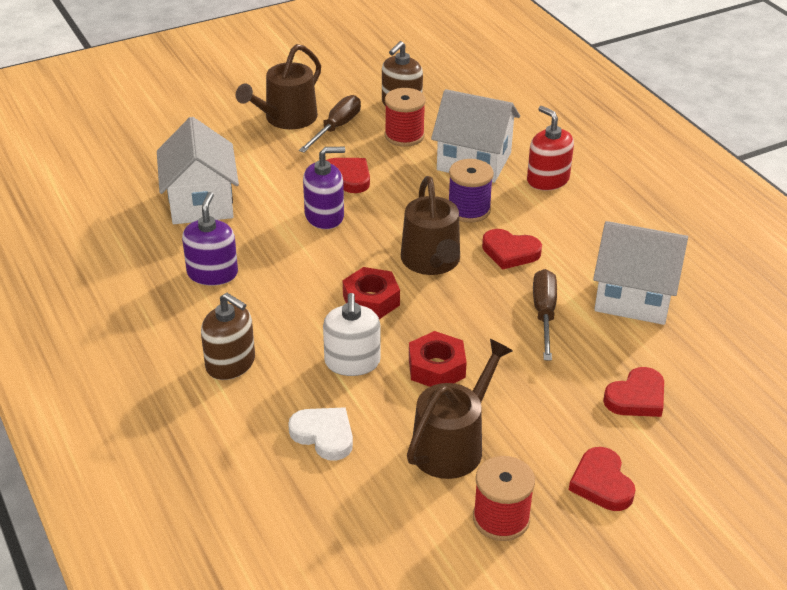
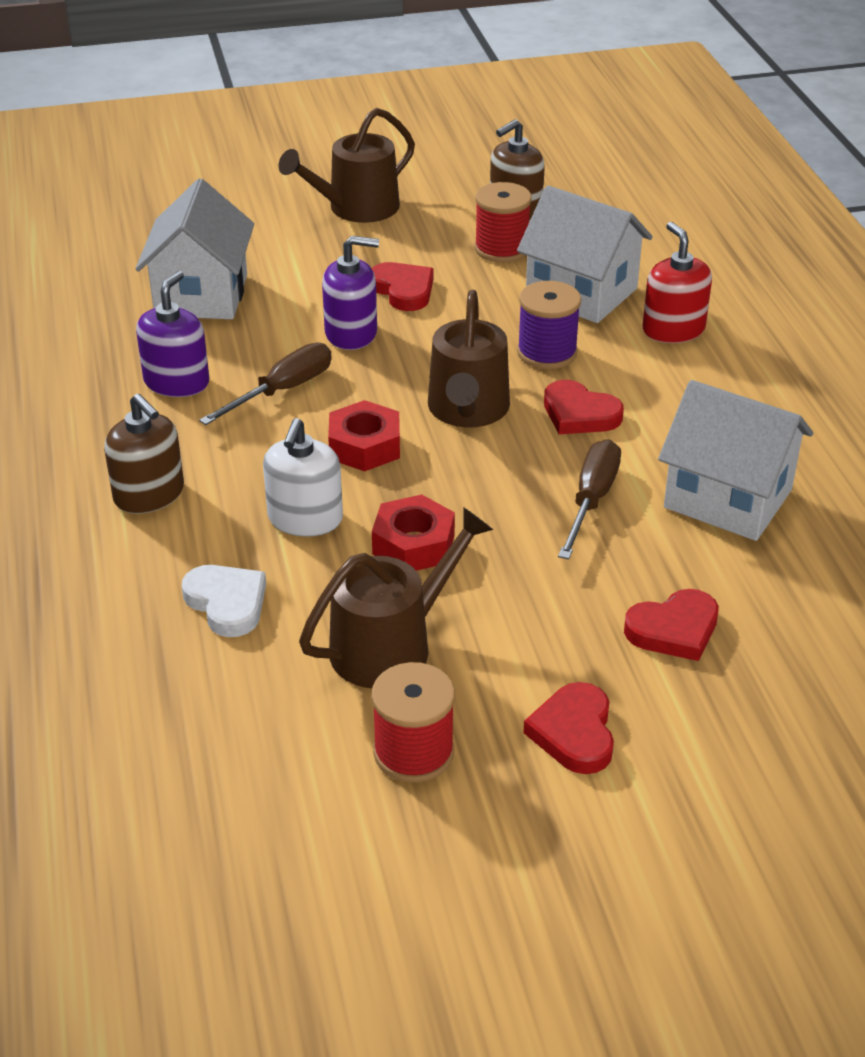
camera: 15 degrees right, 0 degrees up
brown screwdriver [299,95,361,153] -> brown screwdriver moved to [199,342,332,425]

